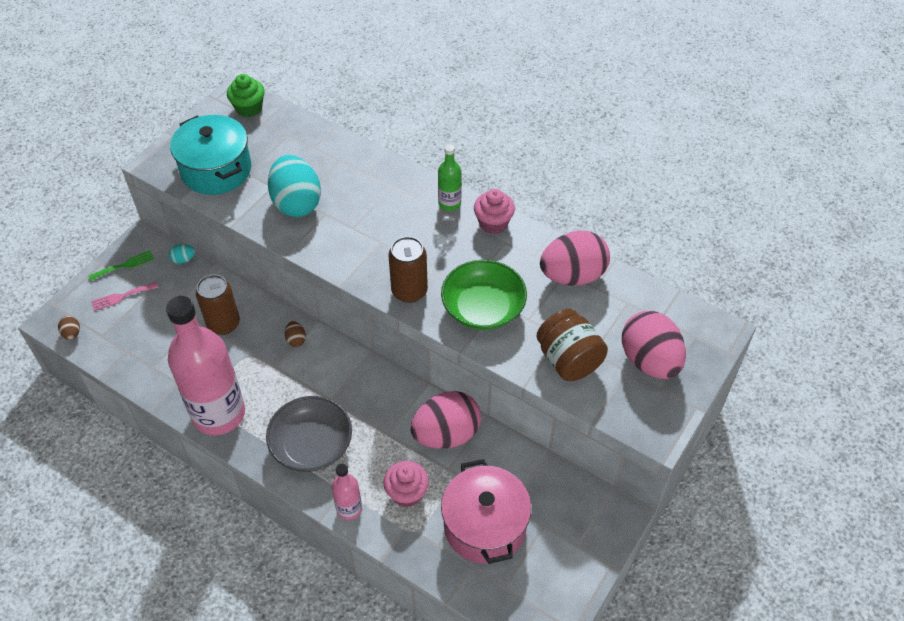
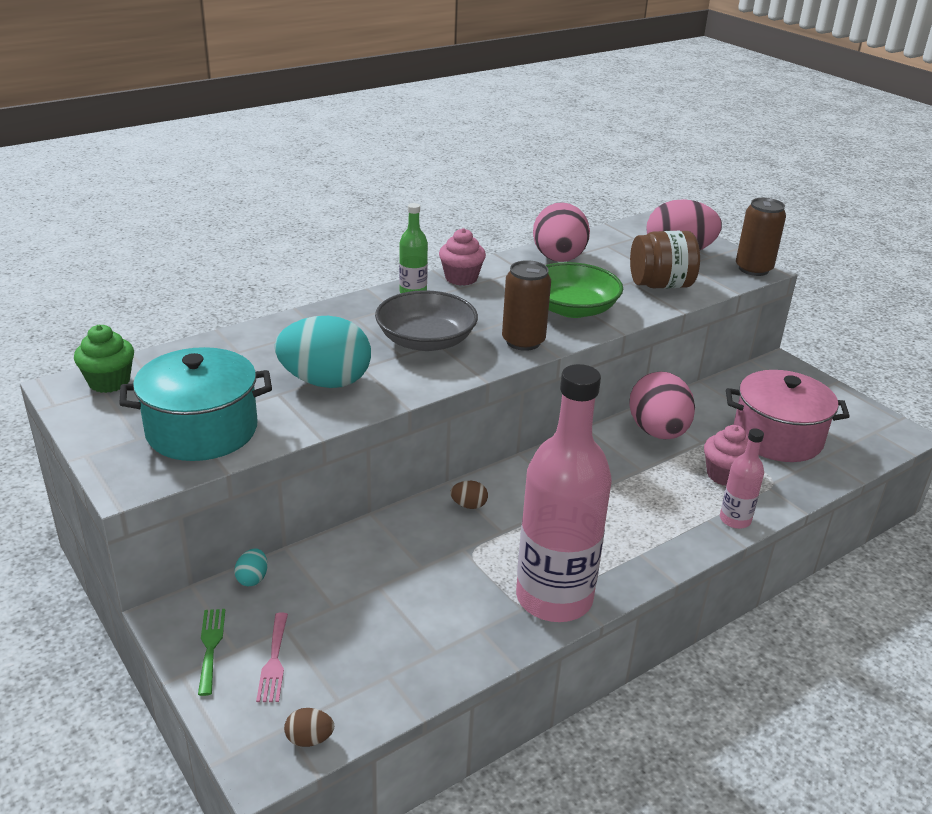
camera: 70 degrees left, 20 degrees down
brown can [196,274,240,335] -> brown can moved to [736,198,786,276]
grey bowl [266,396,352,472] -> grey bowl moved to [375,290,478,351]

